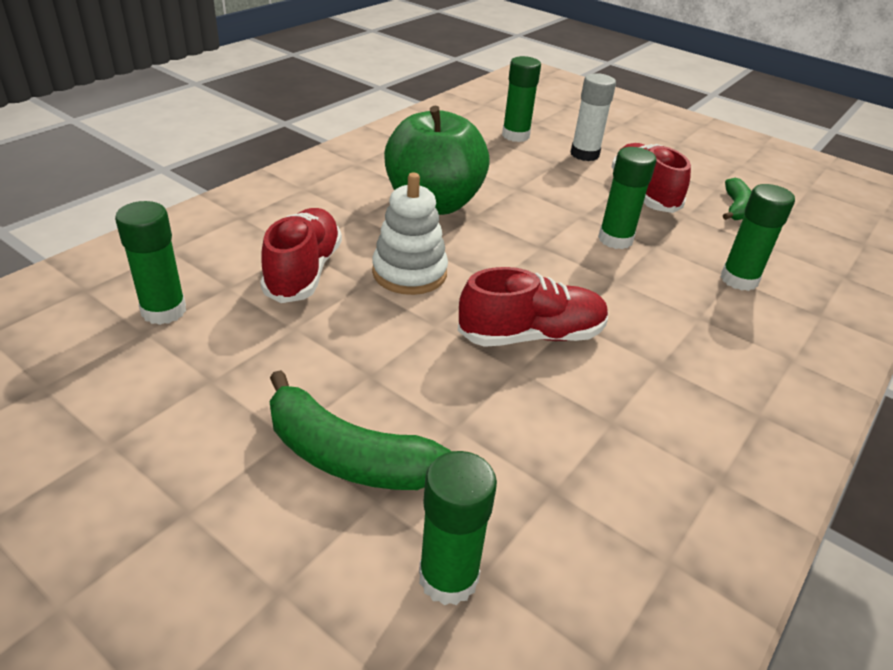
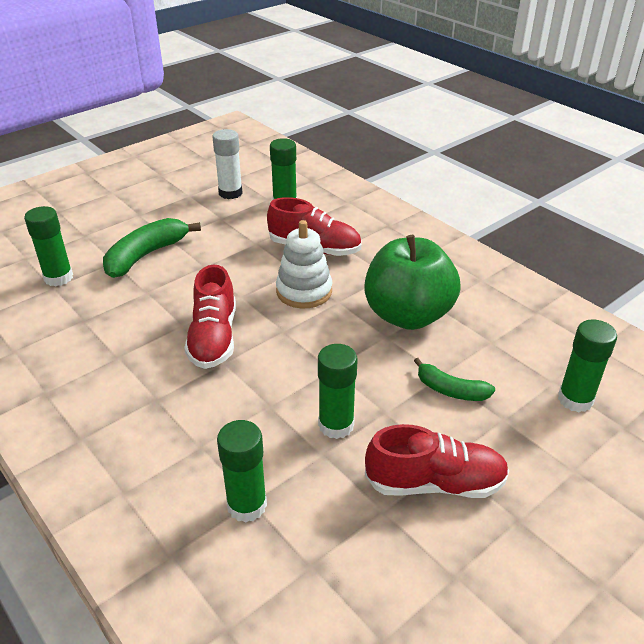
camera: 105 degrees right, 0 degrees up
white glue stick [571,73,616,161] -> white glue stick moved to [212,129,243,199]
green banana [723,178,752,220] -> green banana moved to [414,358,495,401]

